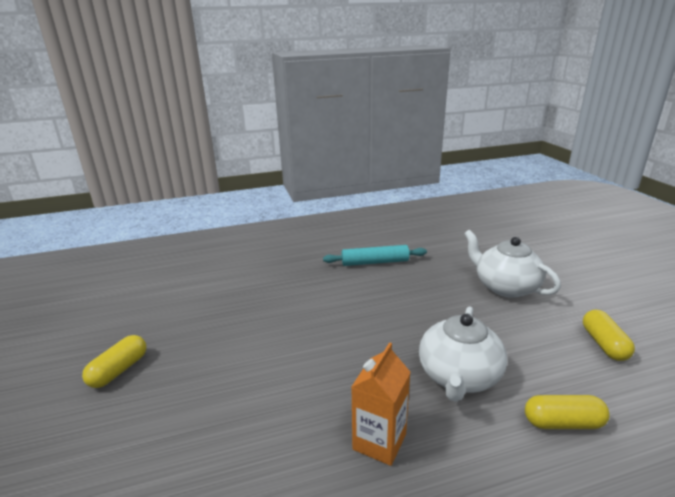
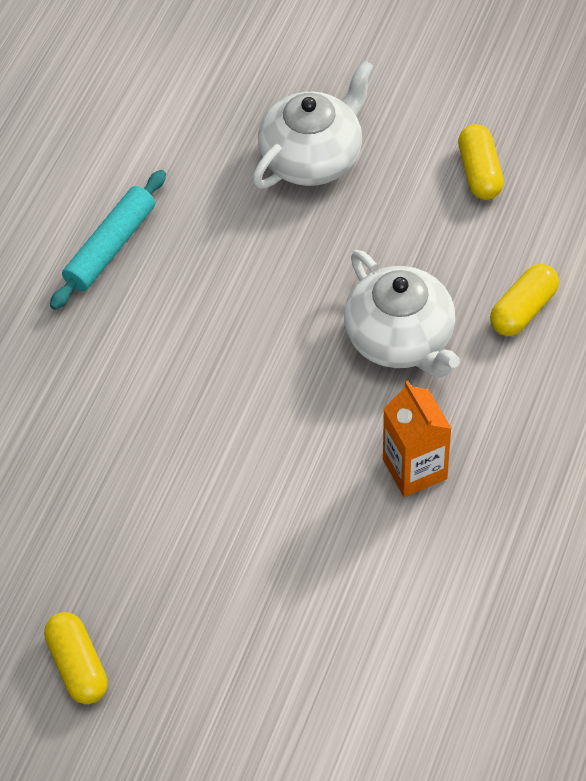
camera: 50 degrees left, 30 degrees up
white teapot [464,230,561,298] -> white teapot turned 135 degrees clockwise [253,60,374,189]
yellow capsule [583,310,635,361] -> yellow capsule turned 45 degrees clockwise [458,124,504,200]

